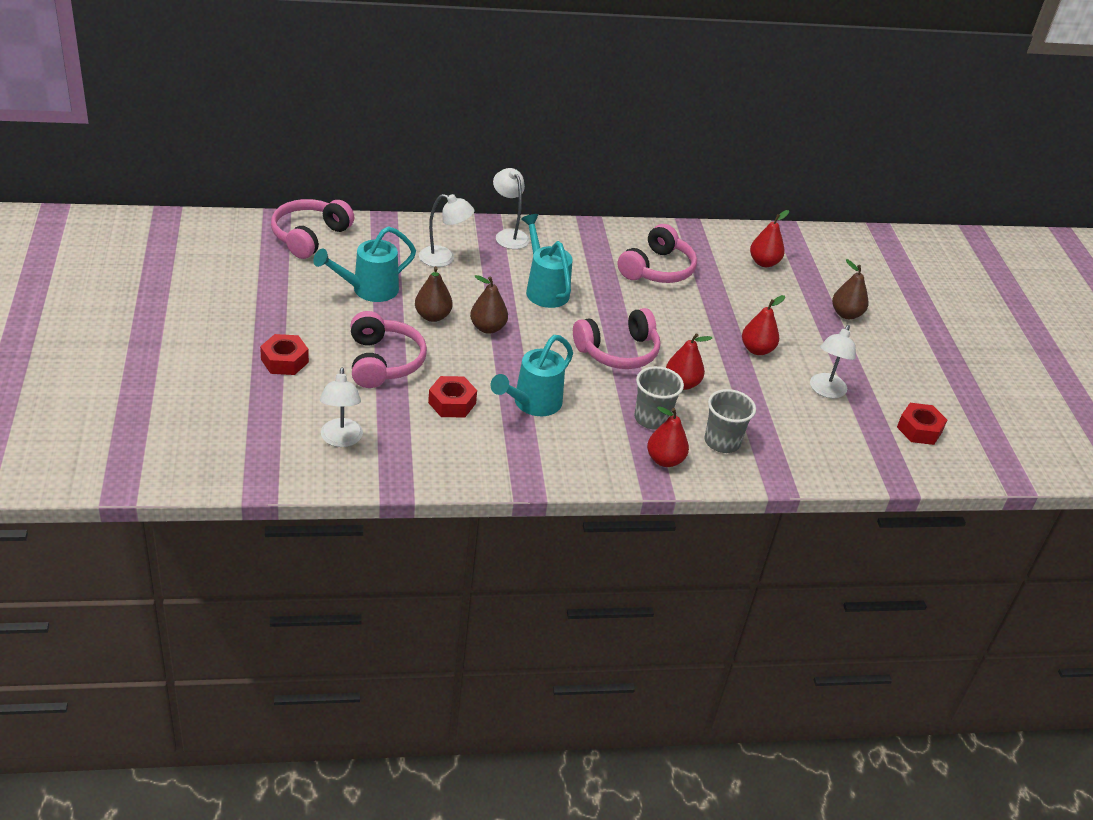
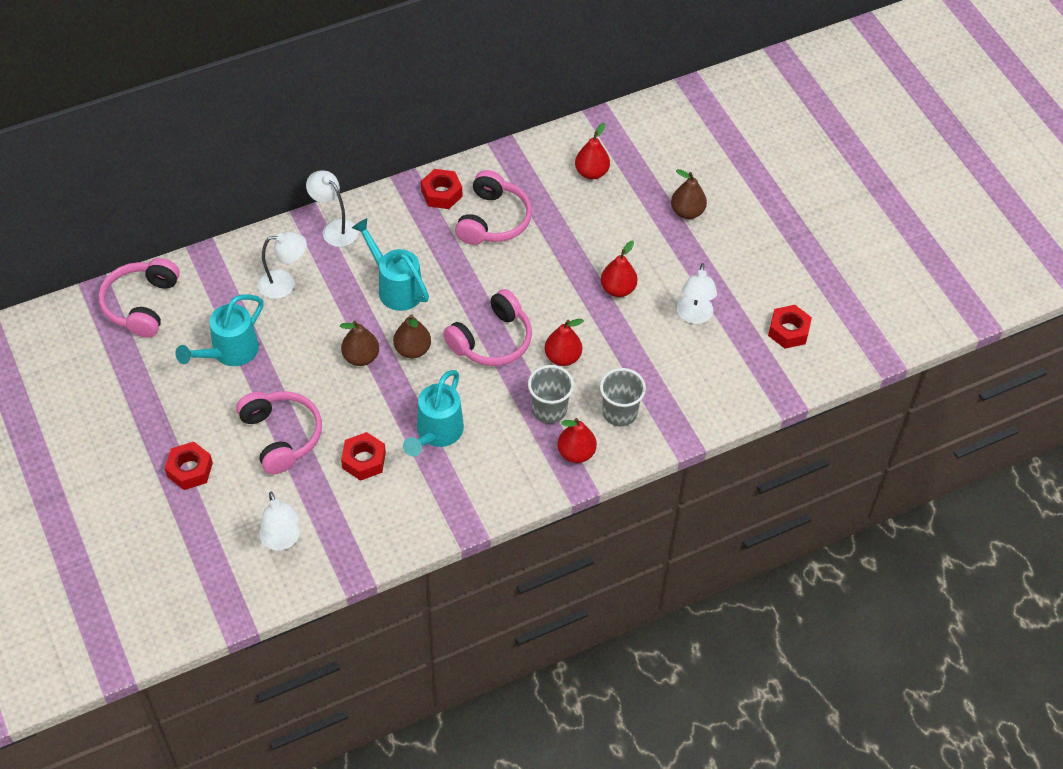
camera: 15 degrees left, 15 degrees up
brown pear [415,266,453,322] -> brown pear moved to [393,314,431,359]
none -> red nut [421,169,462,209]

